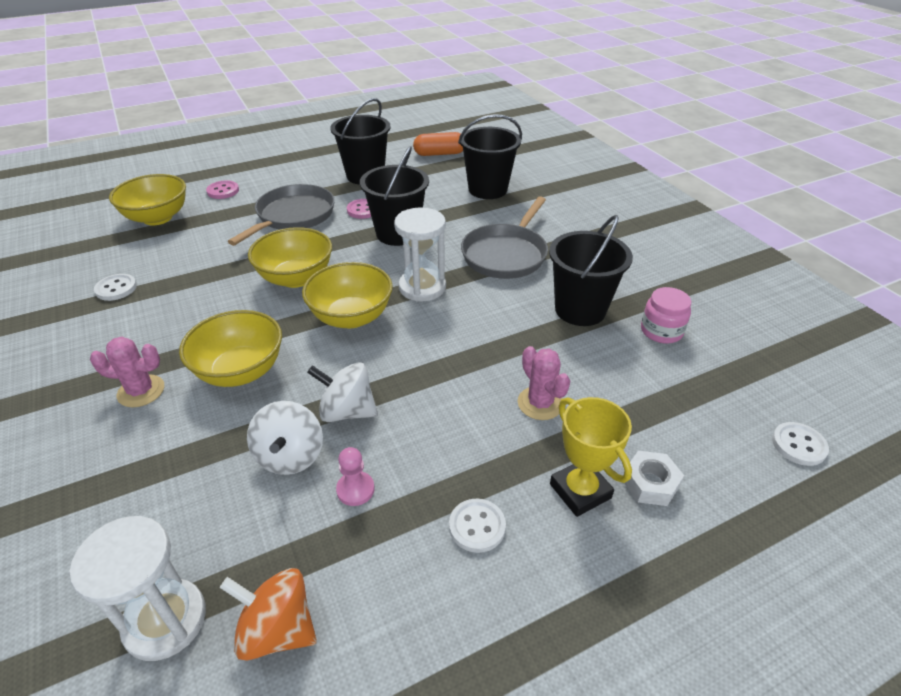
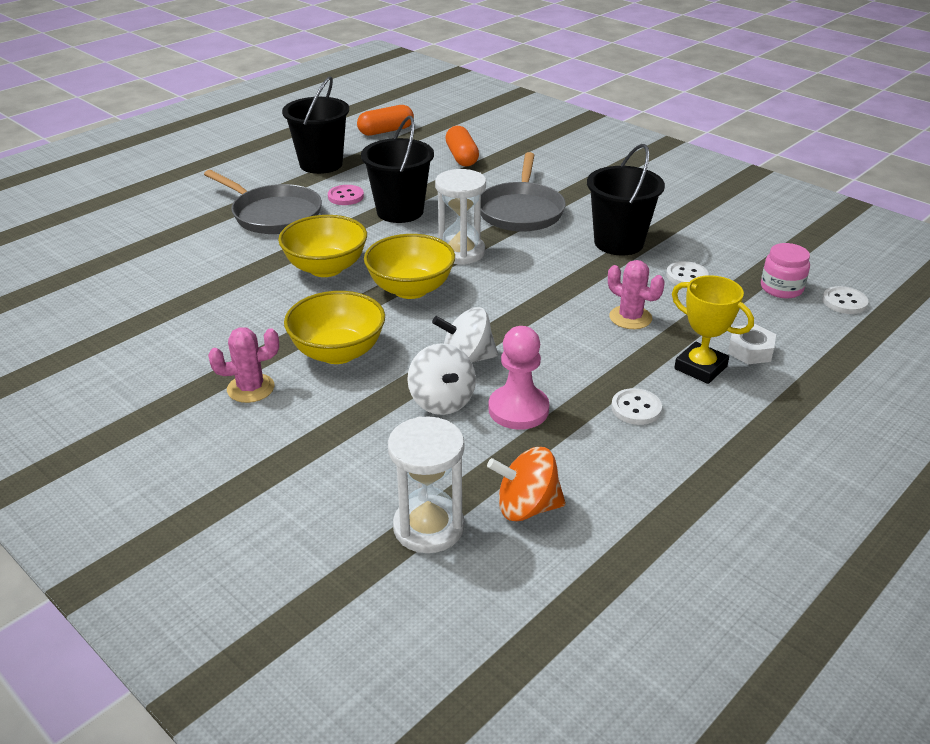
camera: 20 degrees left, 5 degrees down
white button [94,274,137,301] -> white button moved to [666,261,709,285]
yellow bowl [109,174,186,225] -> none
pink button [206,180,239,199] -> none
grey pan [228,184,335,246] -> grey pan turned 120 degrees clockwise [204,170,322,234]
pink pawn [336,447,375,506] -> pink pawn [488,326,549,430], size x1.74
black bucket [458,114,522,199] -> orange capsule [445,126,479,166]
pink jar [641,287,691,344] -> pink jar moved to [761,243,810,298]

